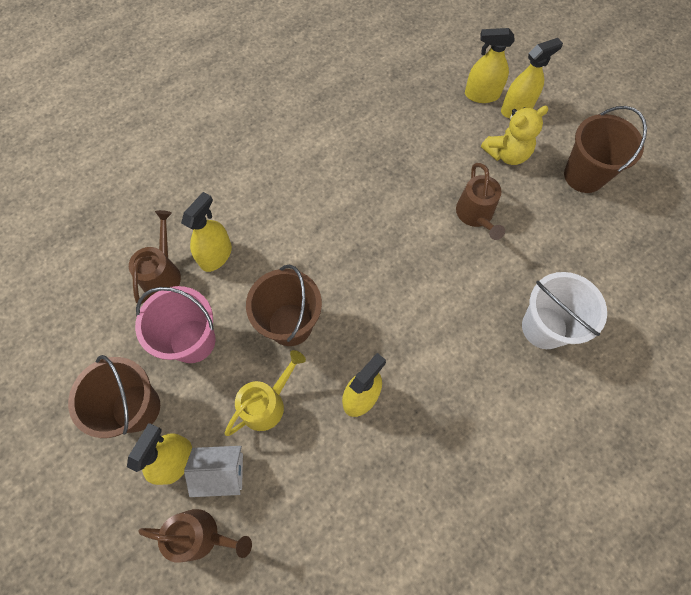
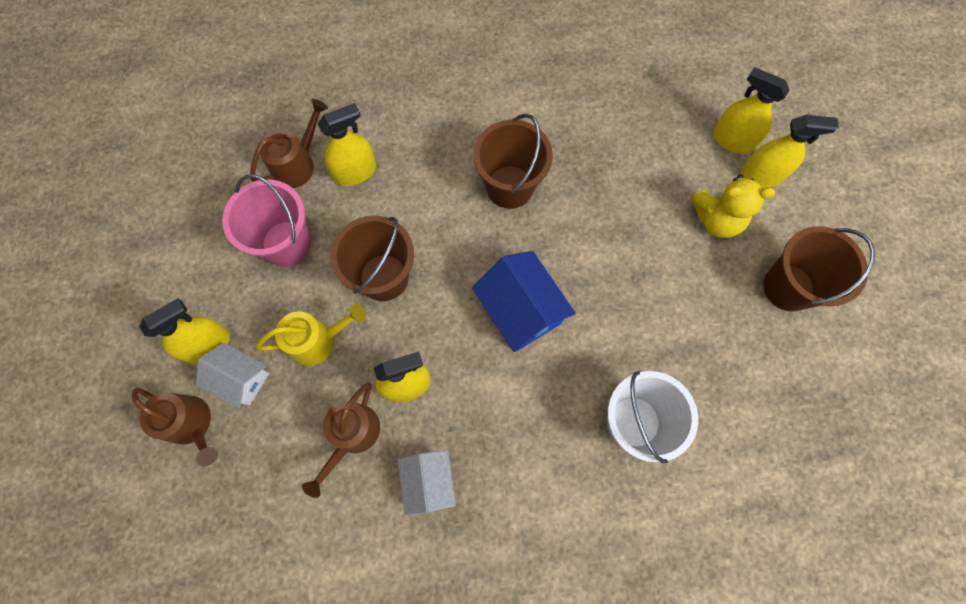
camera: 30 degrees right, 5 degrees up
brown bucket [68,355,160,438] -> brown bucket moved to [473,114,553,209]
brown watering can [456,163,505,240] -> brown watering can moved to [302,382,380,498]
none -> white house [398,450,456,515]
none -> blue house [472,251,576,352]

